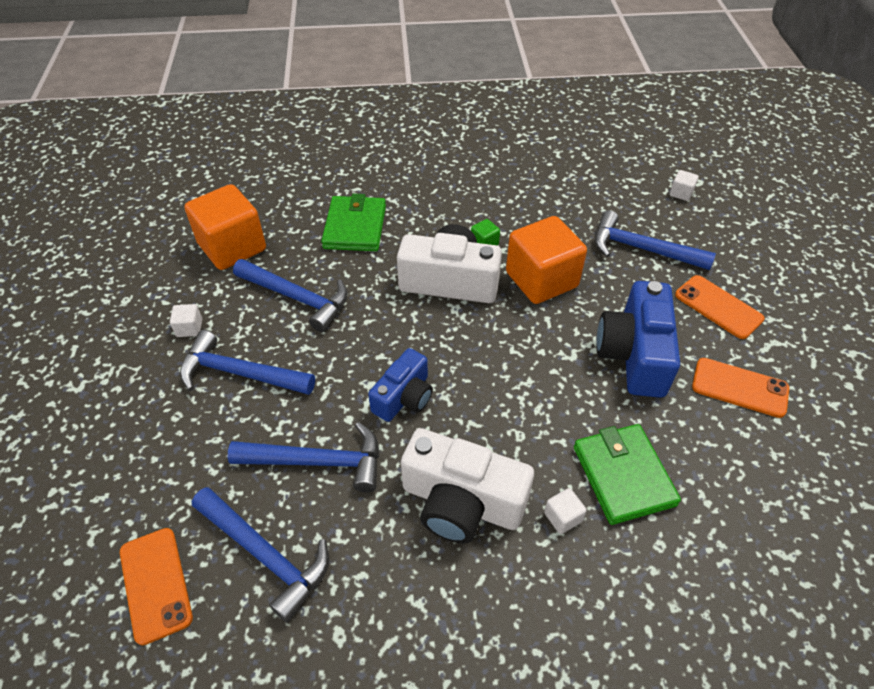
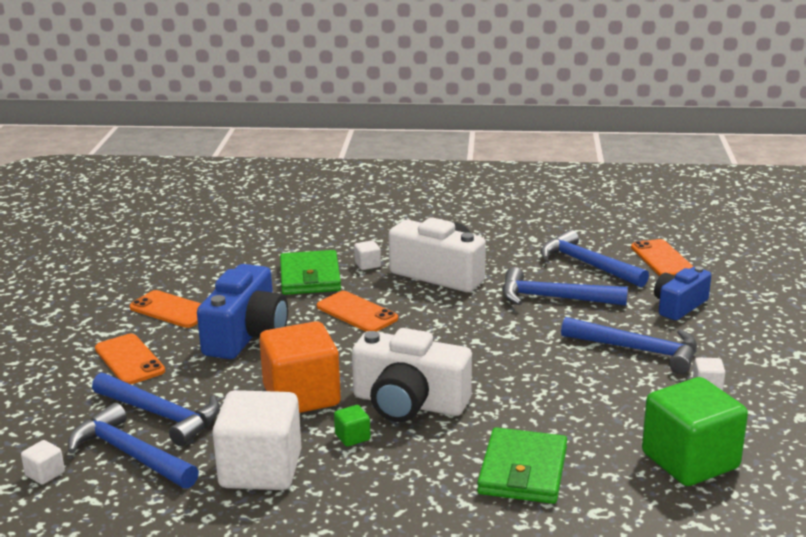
camera: 170 degrees left, 25 degrees down
orange cube [185,184,266,270] -> green cube [642,377,748,486]
blue hammer [233,259,348,332] -> blue hammer moved to [68,403,199,489]
blue camera [368,348,433,422] -> blue camera moved to [654,266,711,320]
none -> white cube [212,390,302,490]
none -> orange phone [317,291,398,332]

